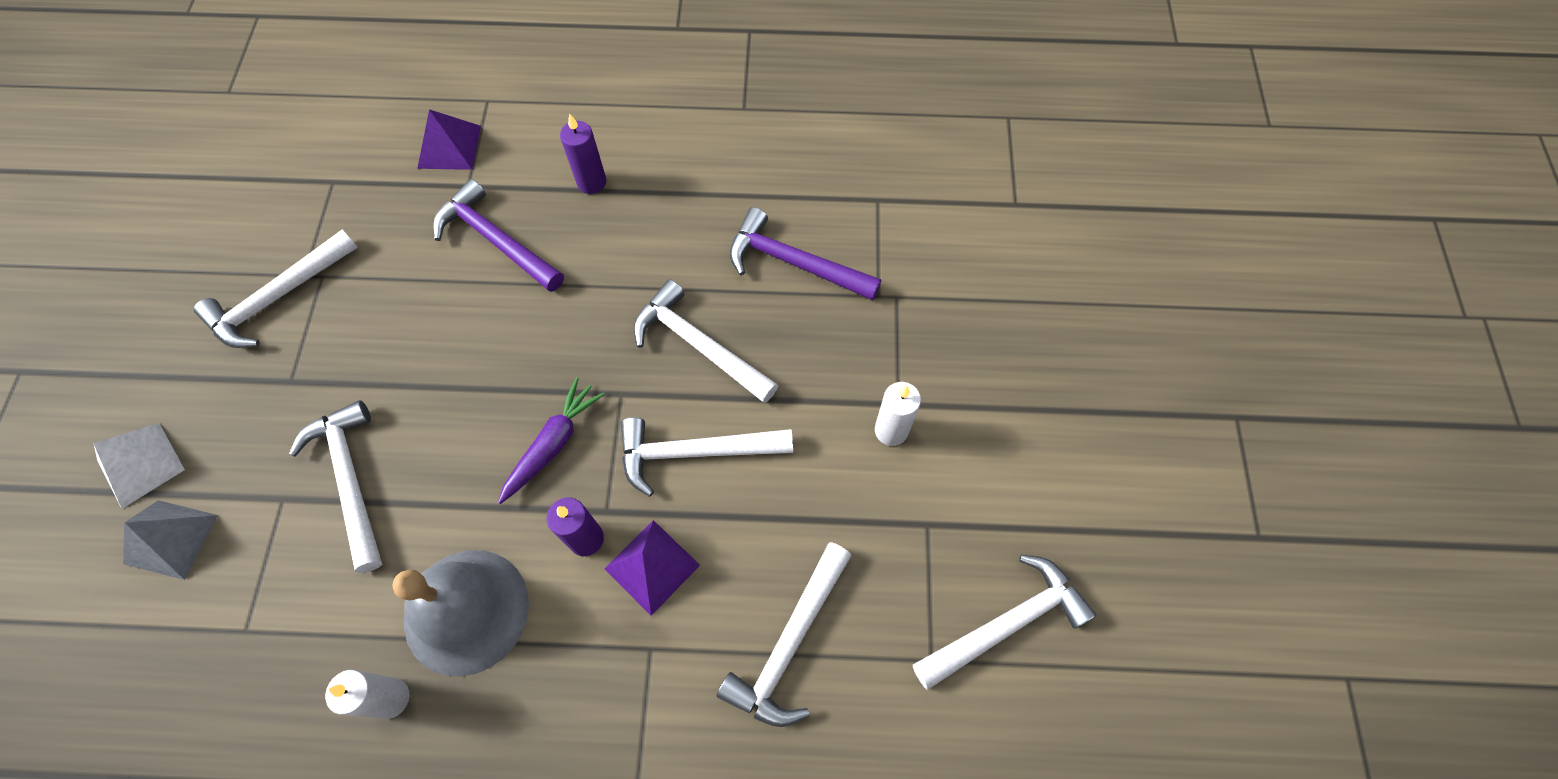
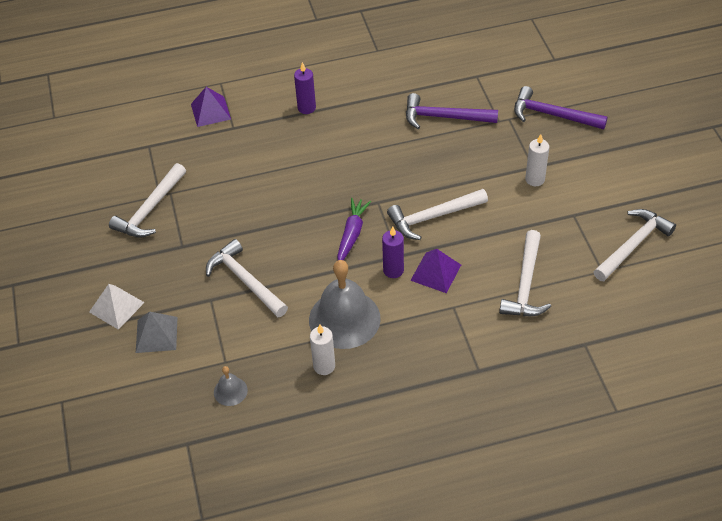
camera: 15 degrees left, 15 degrees down
purple hammer [433,179,564,292] -> purple hammer moved to [514,86,608,129]
white hammer [633,279,778,403] -> none
none -> grey bell [214,366,248,406]

